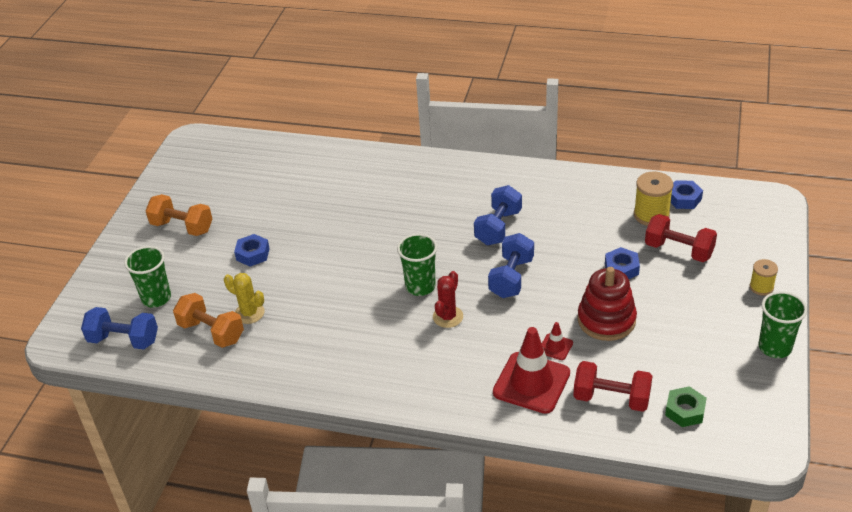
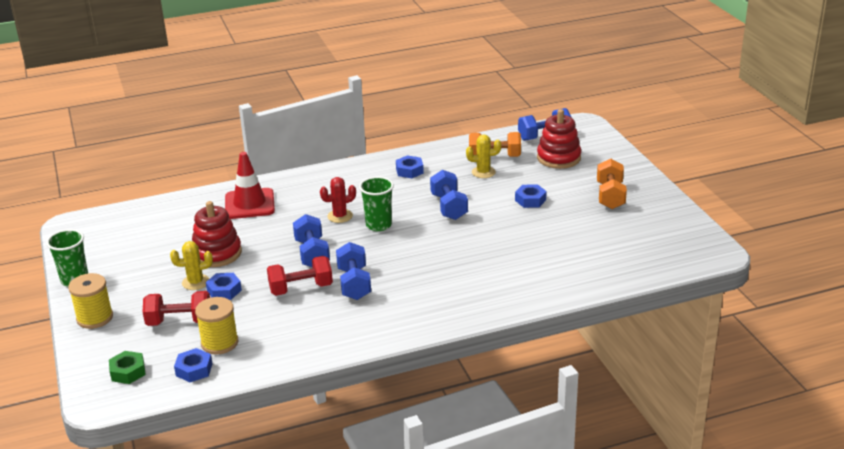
camera: 145 degrees right, 10 degrees down
green cup [124,246,171,307] -> red stacking toy [537,109,581,169]
orange dumbbell [145,194,213,236] -> orange dumbbell turned 75 degrees counterclockwise [597,159,627,209]
red cactus [433,271,463,328] -> red cactus turned 75 degrees clockwise [320,177,356,223]
red traffic cone [542,322,573,360] -> none
red dumbbell [573,361,652,412] -> red dumbbell moved to [267,256,333,296]
green nut [665,386,707,427] -> green nut moved to [109,351,146,384]
yellow spool [750,259,778,296] -> yellow spool [68,273,113,329], size x1.62
none -> yellow cactus [170,241,213,290]
none -> blue nut [396,155,424,178]
none -> blue dumbbell [430,170,468,220]

